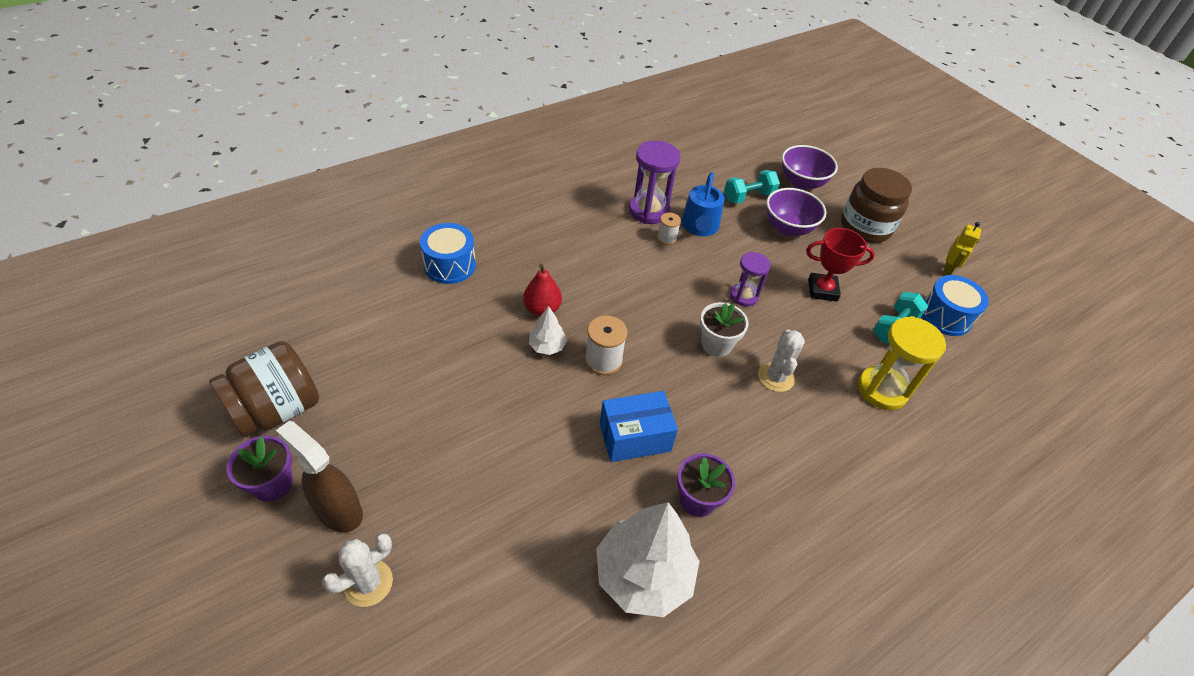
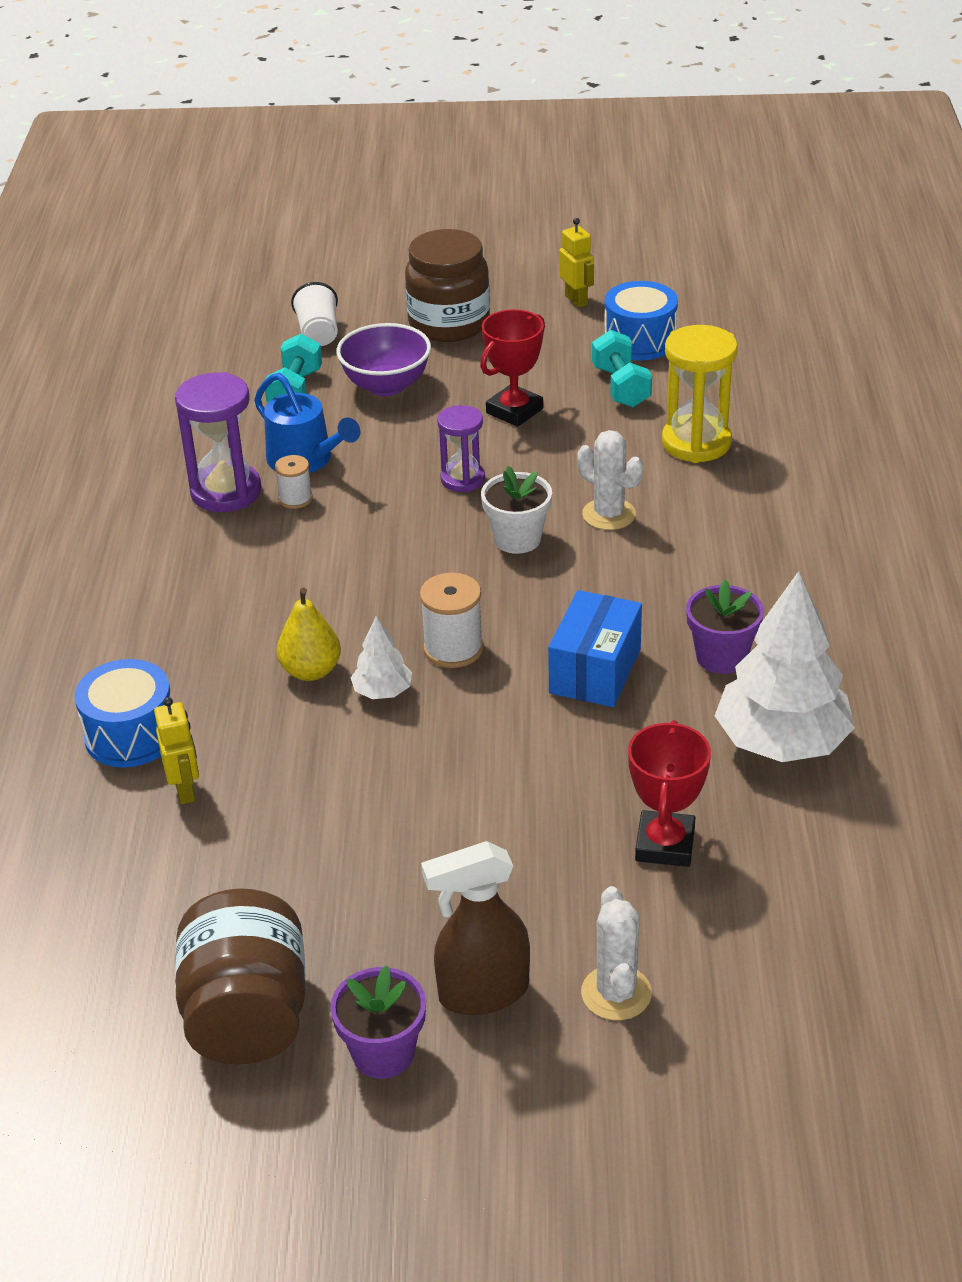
camera: 50 degrees left, 10 degrees down
red pear [523,264,562,316] -> yellow pear [277,588,341,681]
purple bowl [782,145,838,190] -> white cup [291,282,338,346]
none -> yellow robot [154,697,199,804]
none -> red trophy [628,720,711,867]

